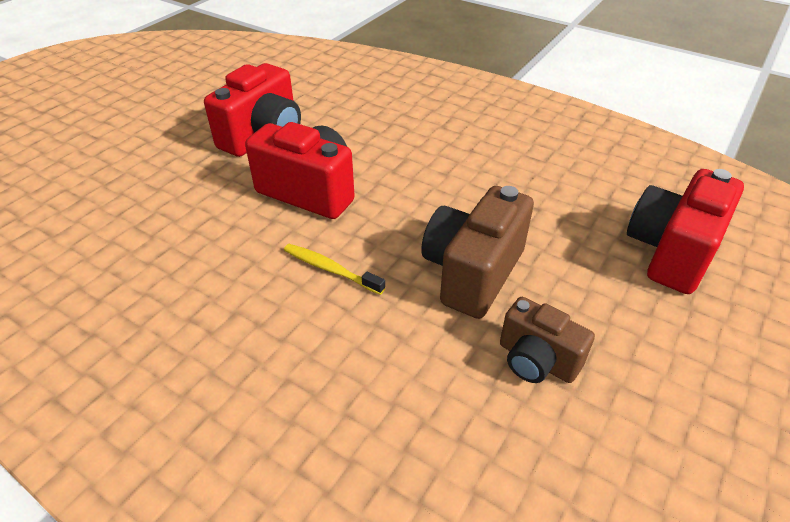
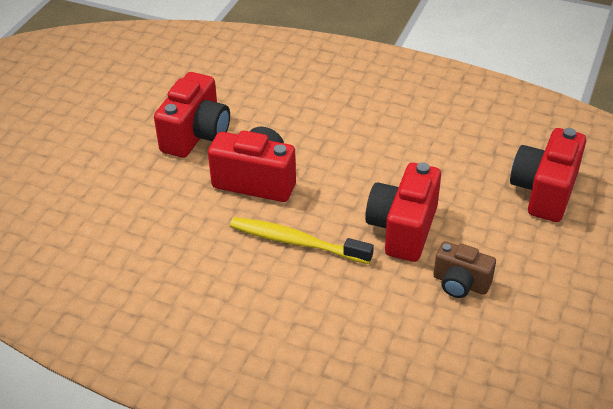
camera: 10 degrees left, 0 degrees up
yellow toothbrush [284,244,386,295] -> yellow toothbrush [230,217,374,264], size x1.65
brown camera [421,186,534,319] -> red camera [365,162,441,262]

